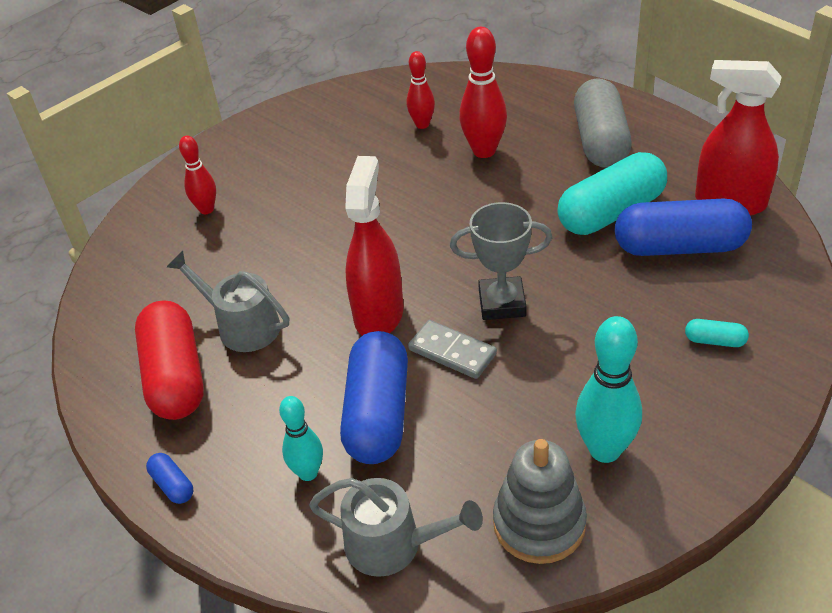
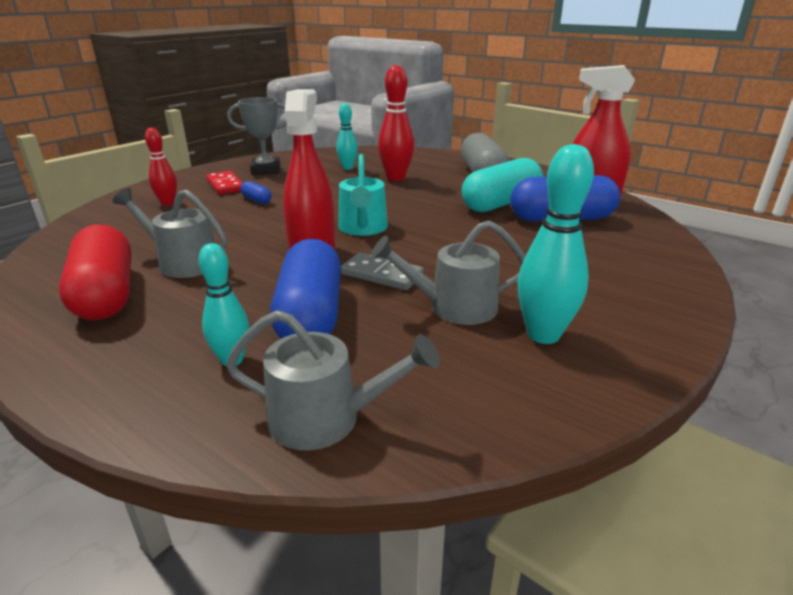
camera: 10 degrees left, 15 degrees down
blue capsule [146,453,193,504] -> blue capsule moved to [240,181,272,204]
red bowling pin [407,51,435,129] -> turquoise bowling pin [336,103,358,170]
grey trophy [450,202,552,320] -> grey trophy moved to [227,97,287,175]
grey stacking toy [493,439,587,564] -> none
turquoise capsule [685,319,749,347] -> none
none -> red domino [206,171,243,195]
none -> turquoise watering can [338,154,388,236]
none -> grey watering can [371,220,525,325]

